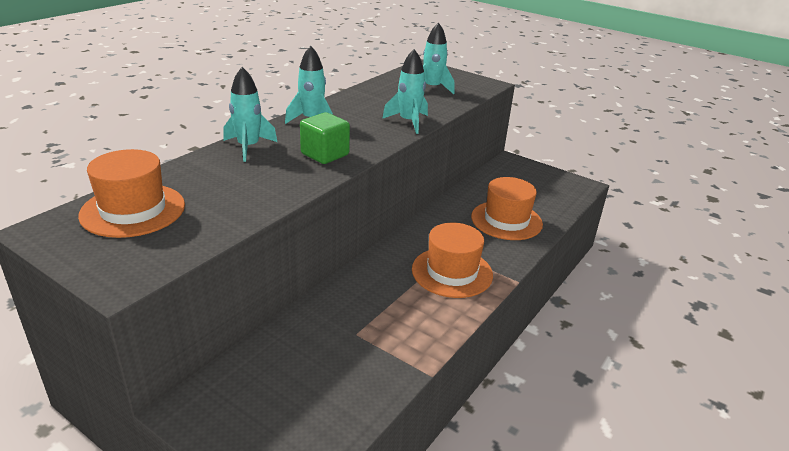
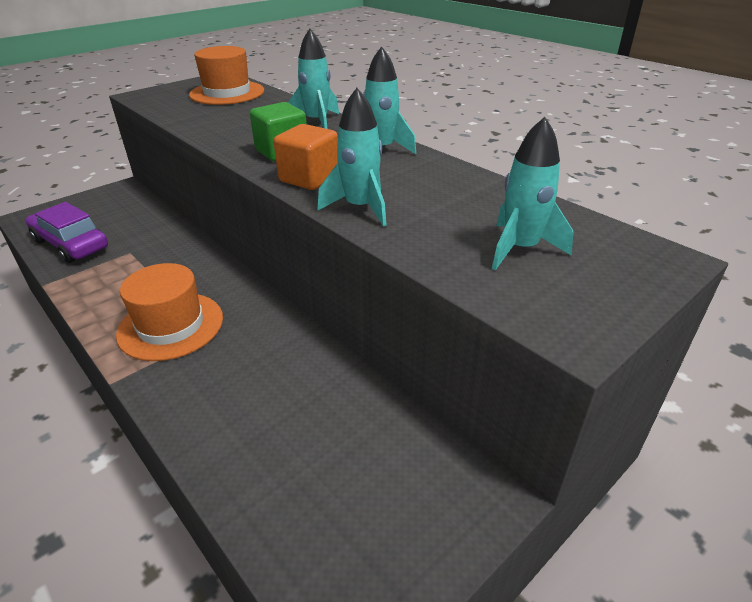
camera: 105 degrees right, 5 degrees up
orange hat [471,177,543,240] -> none
none -> purple car [26,202,108,263]
none -> orange cube [274,124,338,190]

